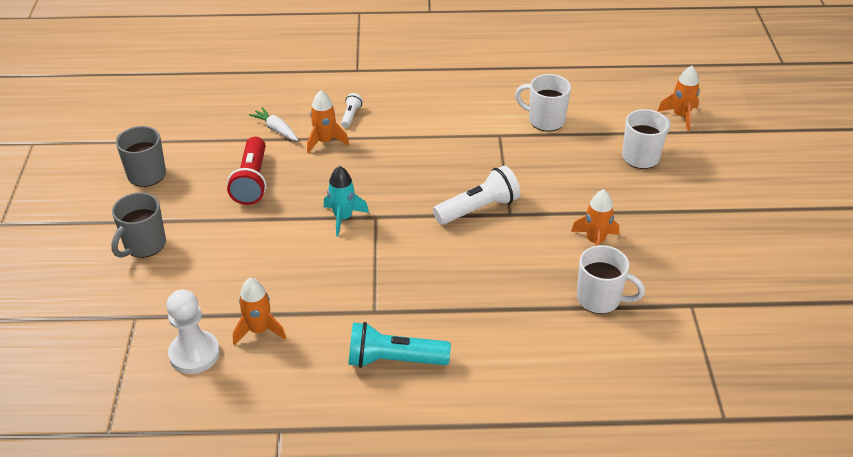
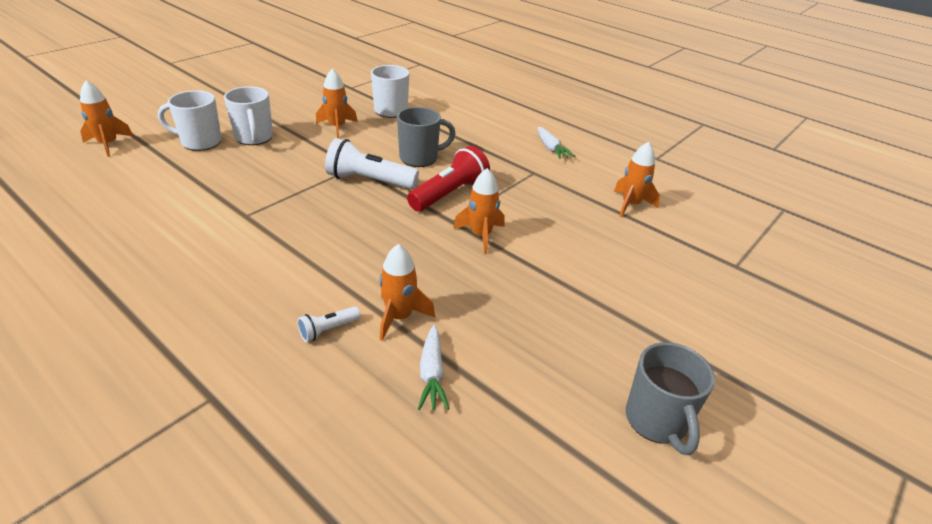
camera: 140 degrees left, 5 degrees down
grey mug [111,192,166,258] -> grey mug moved to [397,107,456,167]
white pawn [166,290,220,374] -> none
red flashlight [227,137,266,205] -> red flashlight moved to [407,146,490,211]
turquoise rocket [324,166,369,237] -> orange rocket [453,168,504,254]
turquoise flashlight [348,322,451,368] -> white carrot [538,127,575,159]
white mug [515,74,571,131] -> white mug moved to [224,86,273,145]

